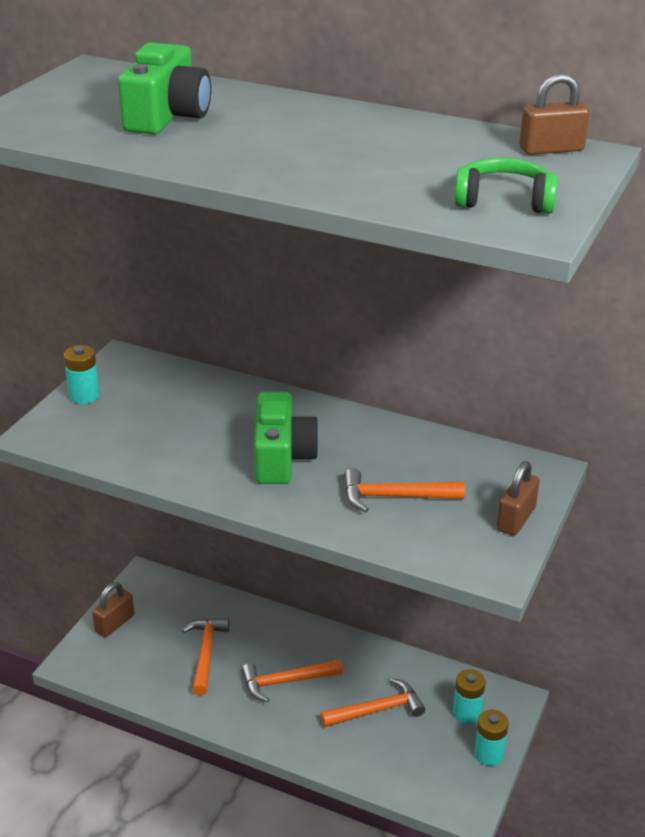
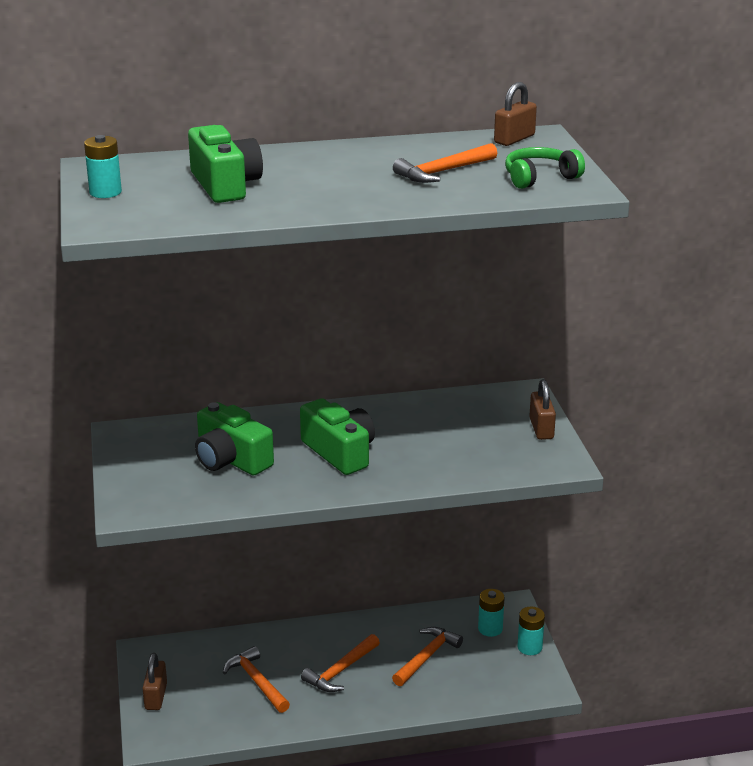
camera: 35 degrees left, 5 degrees down
turquoise battery [64,345,100,404] -> turquoise battery moved to [84,135,122,198]
orange hammer [344,468,465,512] -> orange hammer moved to [393,143,497,183]
none -> green camera [195,402,274,476]

